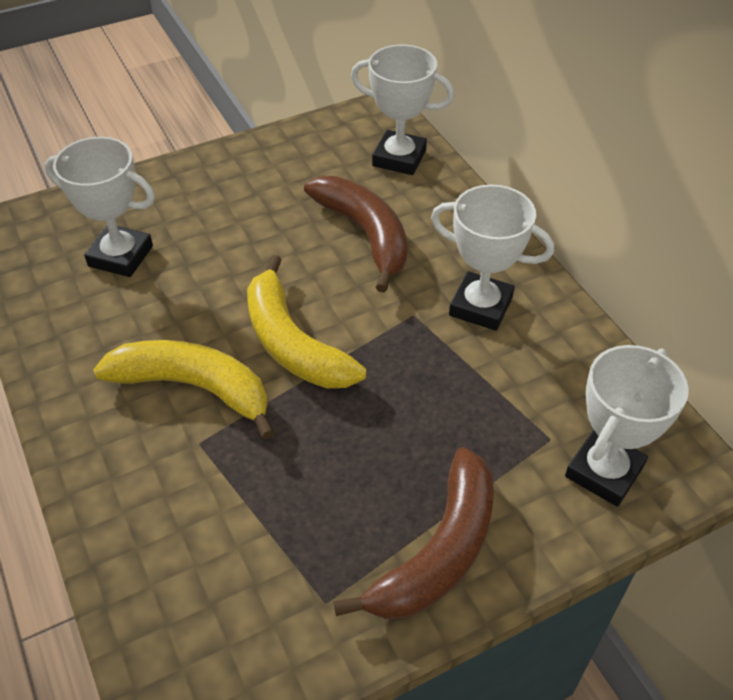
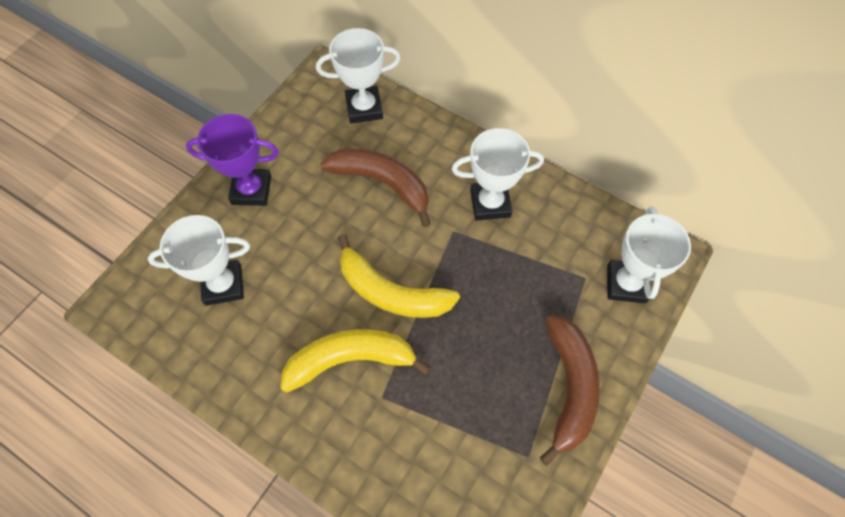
camera: 30 degrees left, 15 degrees up
none -> purple trophy [186,114,279,206]

